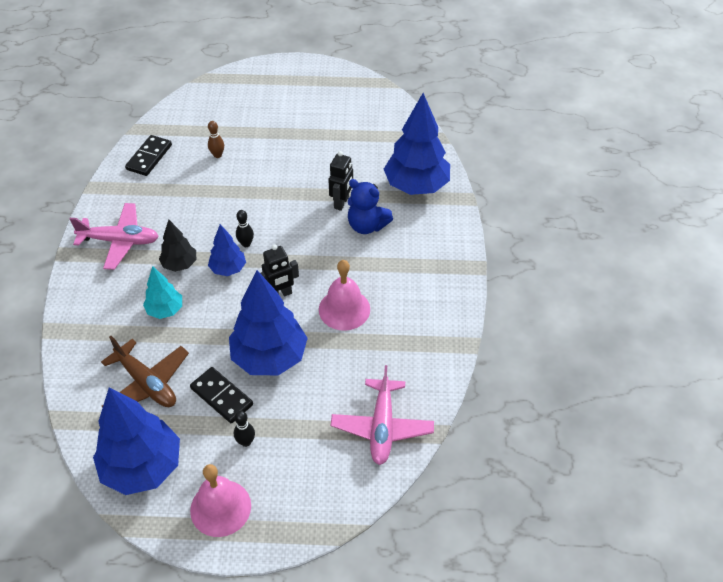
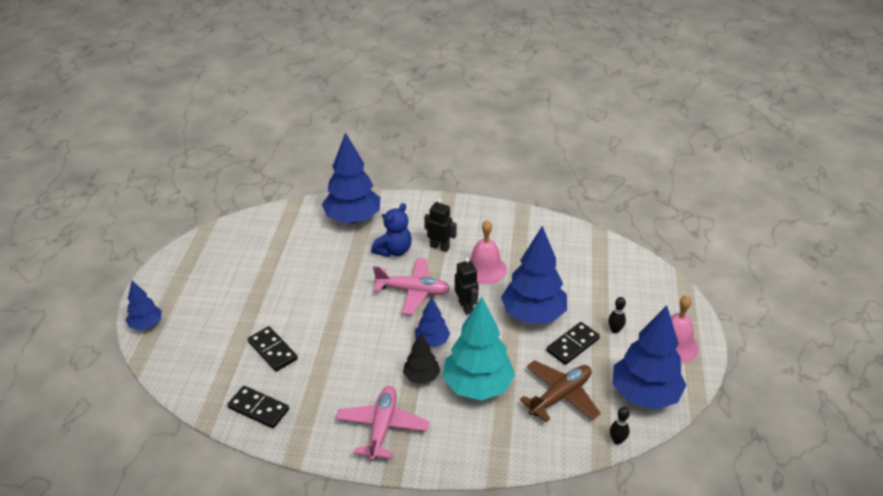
camera: 85 degrees left, 10 degrees down
turquoise tree [143,266,182,319] -> turquoise tree [443,297,515,401], size x1.90
brown bowling pin [208,121,224,158] -> black domino [248,326,298,372]
black bowling pin [236,210,254,247] -> black bowling pin moved to [610,407,630,445]
black robot [329,151,353,211] -> black robot moved to [424,199,457,252]
pink plane [331,365,434,465] -> pink plane moved to [373,258,450,315]
none -> blue tree [126,281,161,330]

